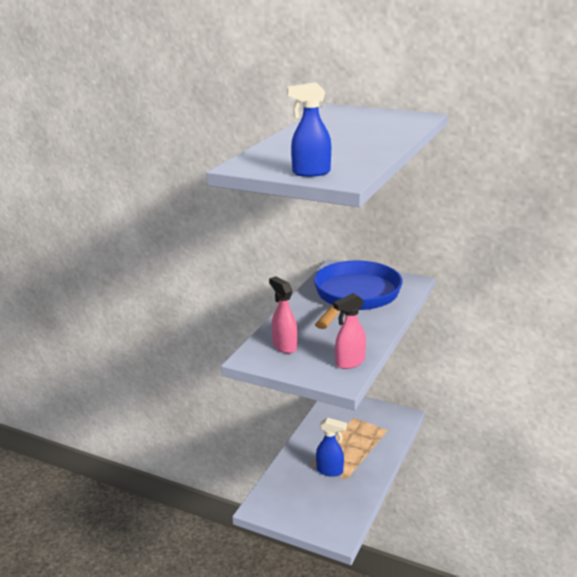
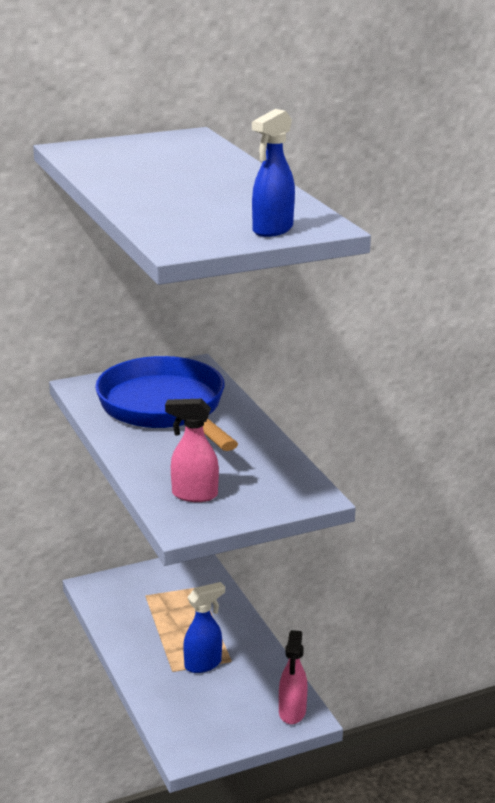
camera: 50 degrees left, 0 degrees up
pink spray bottle [333,293,366,369] -> pink spray bottle moved to [279,630,308,724]

